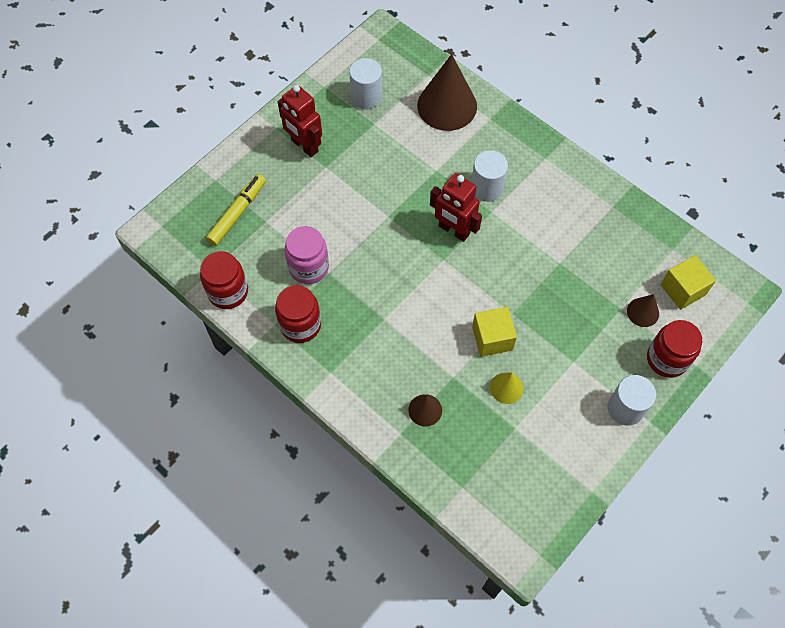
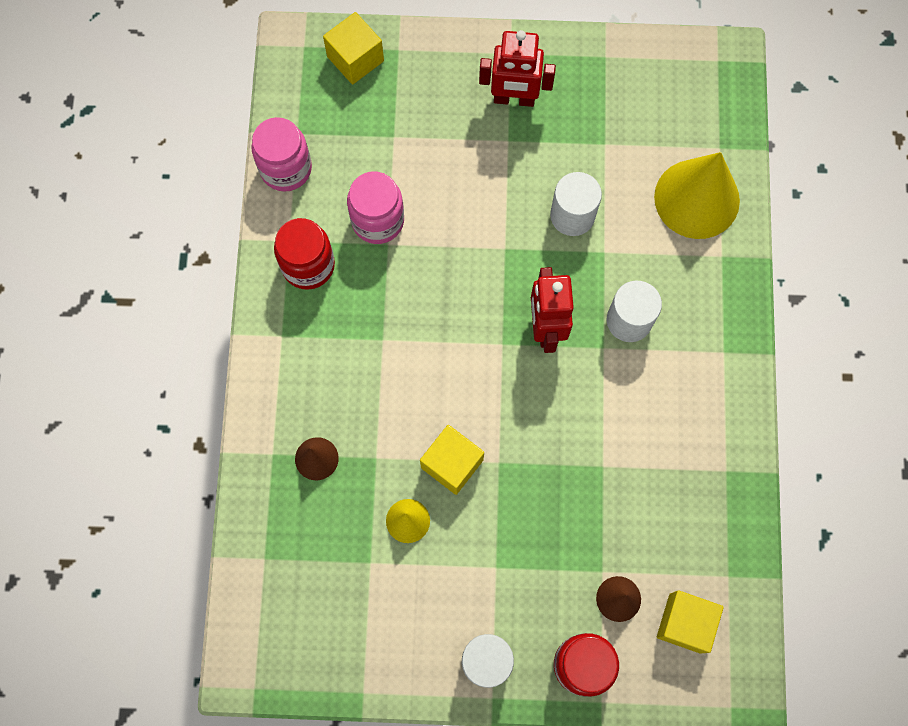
camera: 50 degrees right, 10 degrees up
red jar [200,251,248,309] -> pink jar [251,117,312,192]
yellow marker [206,174,266,246] -> none
red robot [278,85,322,157] -> red robot turned 90 degrees counterclockwise [479,30,556,107]
white cylinder [349,58,382,109] -> white cylinder moved to [550,172,602,236]
brown cone [417,54,477,131] -> yellow cone [654,152,740,239]
none -> yellow cube [323,12,384,85]

